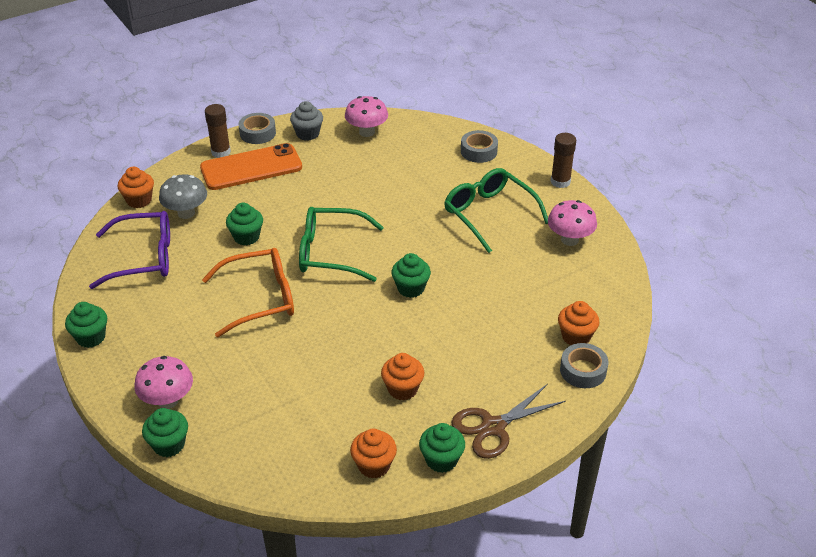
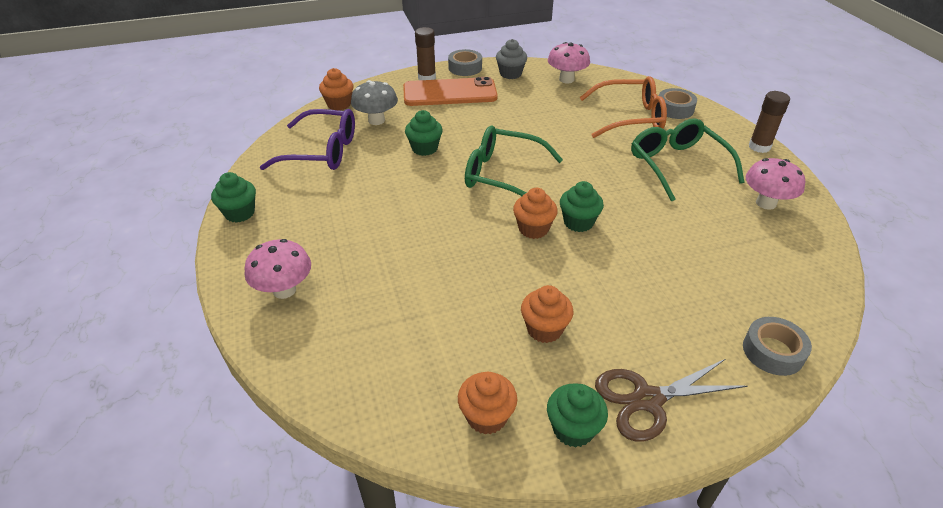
camera: 15 degrees right, 0 degrees up
green cupcake [142,408,188,457] -> none
orange glasses [202,248,294,337] -> orange glasses moved to [579,76,667,138]
orange cupcake [558,301,599,345] -> orange cupcake moved to [513,188,558,239]

